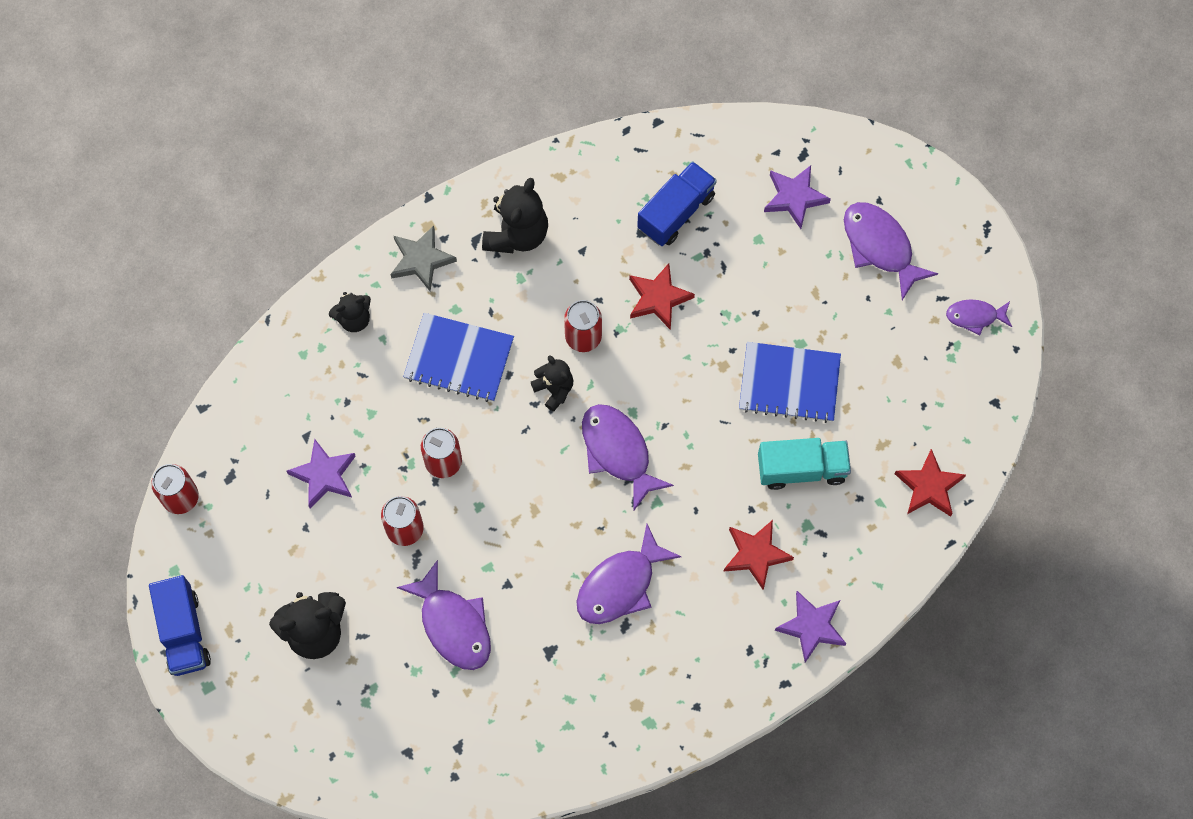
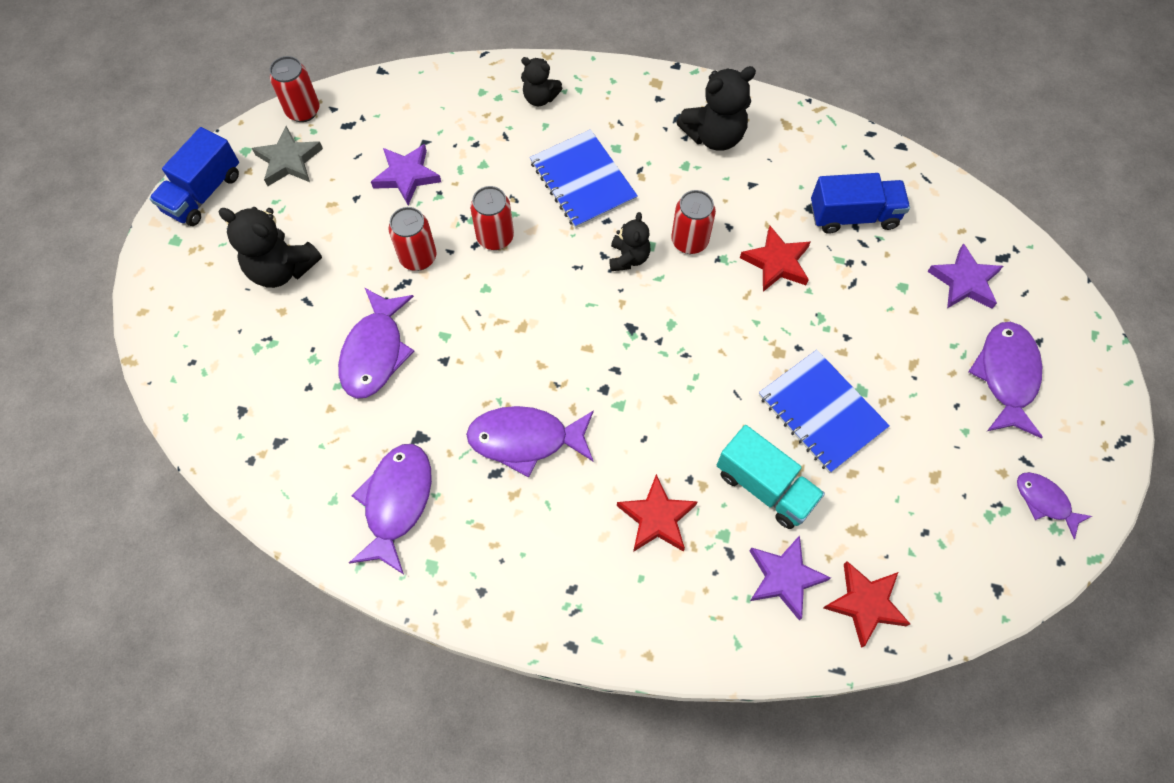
camera: 45 degrees right, 5 degrees down
grey star [390,225,457,291] -> grey star moved to [252,126,323,186]
purple fish [582,404,674,512] -> purple fish moved to [349,444,432,574]
purple star [775,591,846,663] -> purple star moved to [749,535,831,620]

